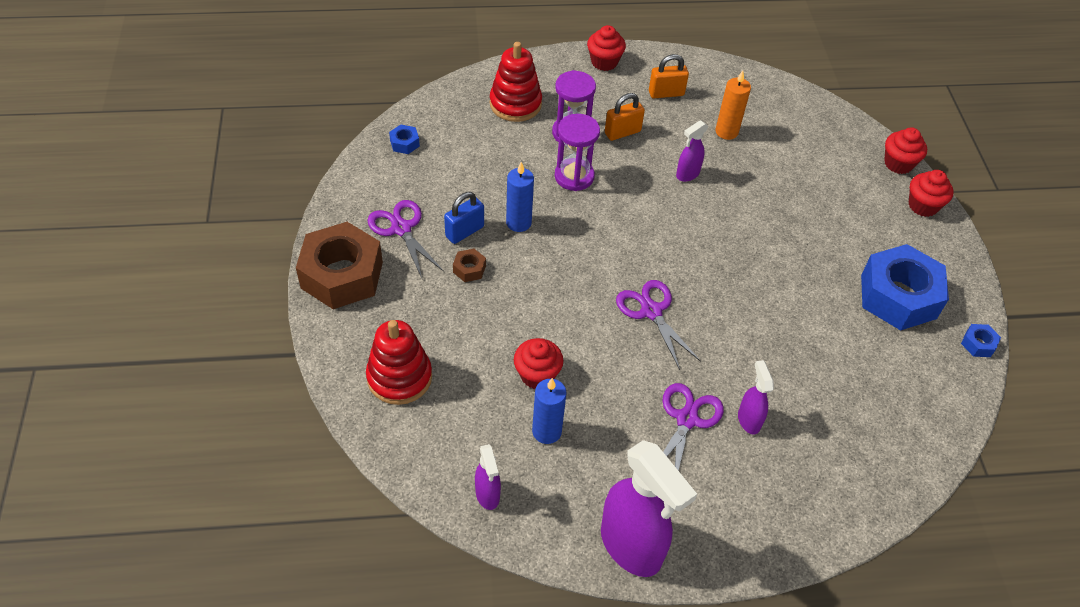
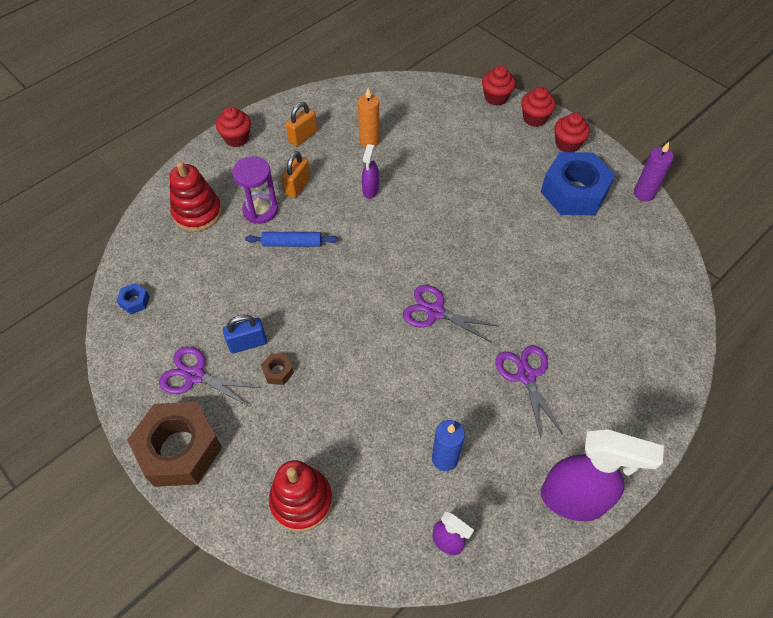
camera: 35 degrees left, 5 degrees up
blue padlock [444,192,484,244] -> blue padlock turned 60 degrees clockwise [223,315,267,354]
blue candle [506,162,534,232] -> none
red cupcake [514,338,564,389] -> red cupcake moved to [554,113,590,152]
purple hourglass [555,114,600,191] -> blue rolling pin [245,232,338,247]
purple spray bottle [738,360,774,434] -> none
blue nut [961,324,1001,357] -> purple candle [634,142,674,202]

